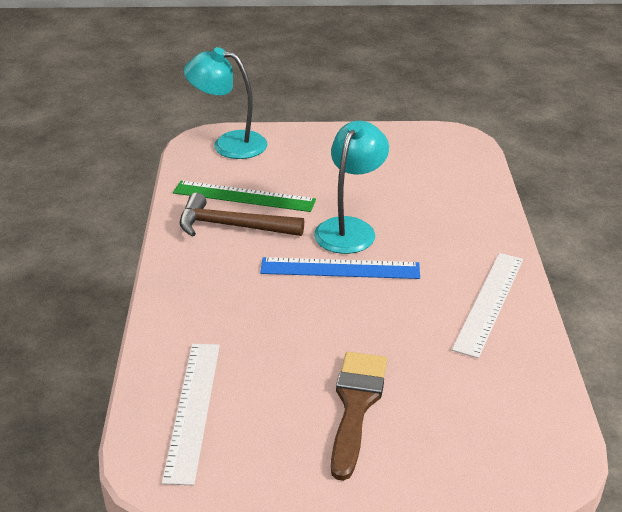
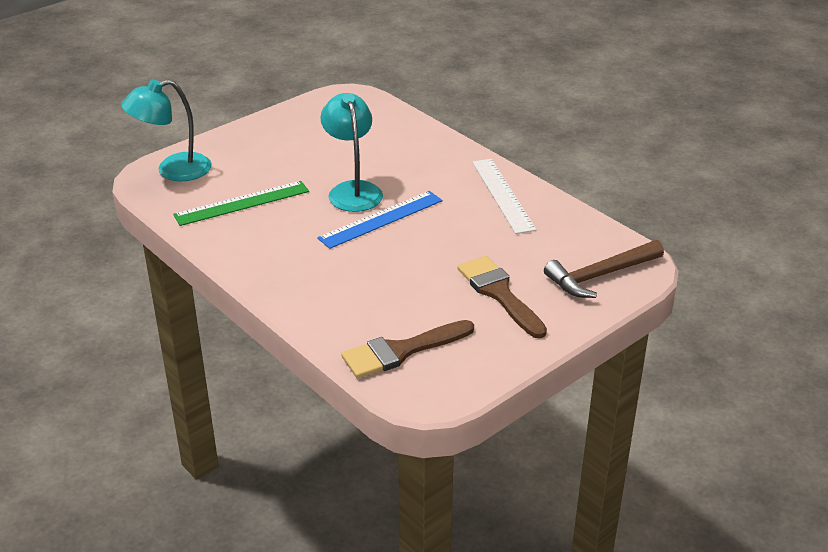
camera: 40 degrees left, 0 degrees up
white ruler [162,344,220,485] -> brown brush [341,320,474,378]
brown hammer [180,193,304,237] -> brown hammer moved to [544,240,664,298]

